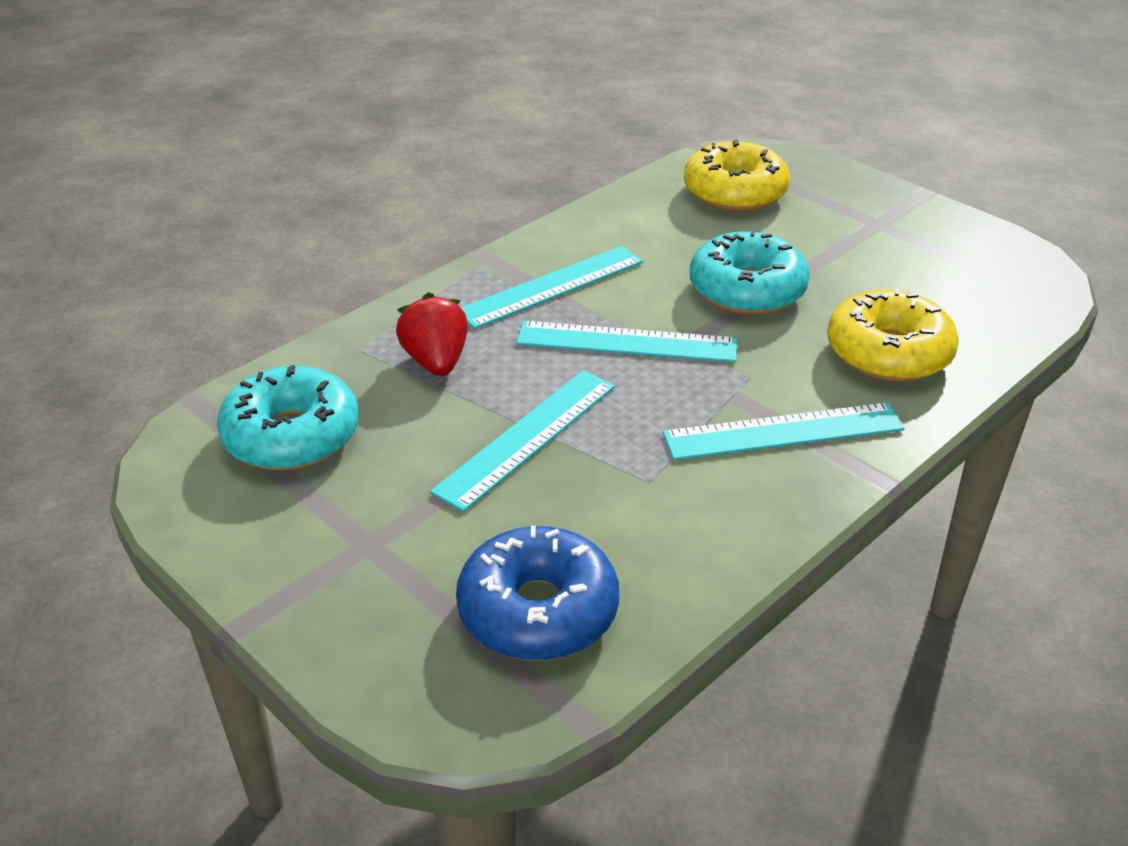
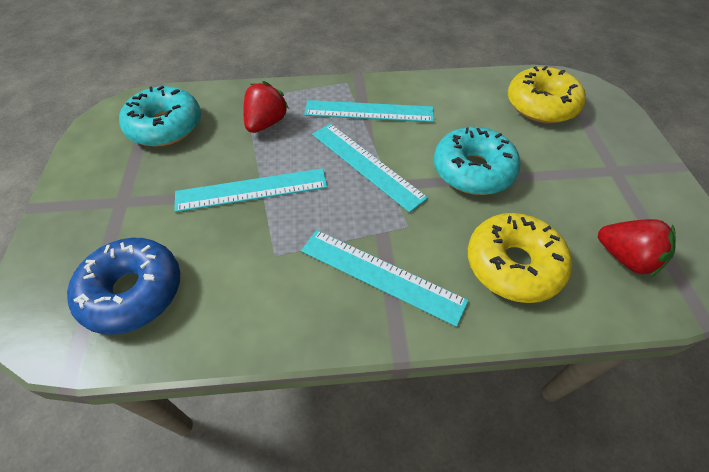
camera: 40 degrees right, 15 degrees up
none -> red strawberry [598,219,676,278]

